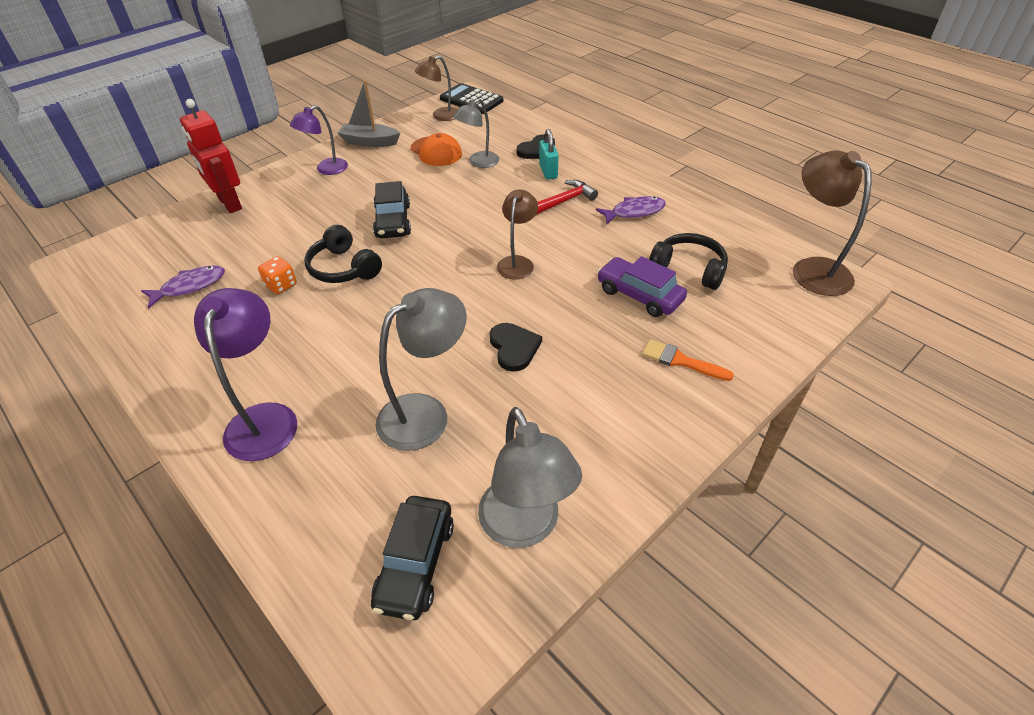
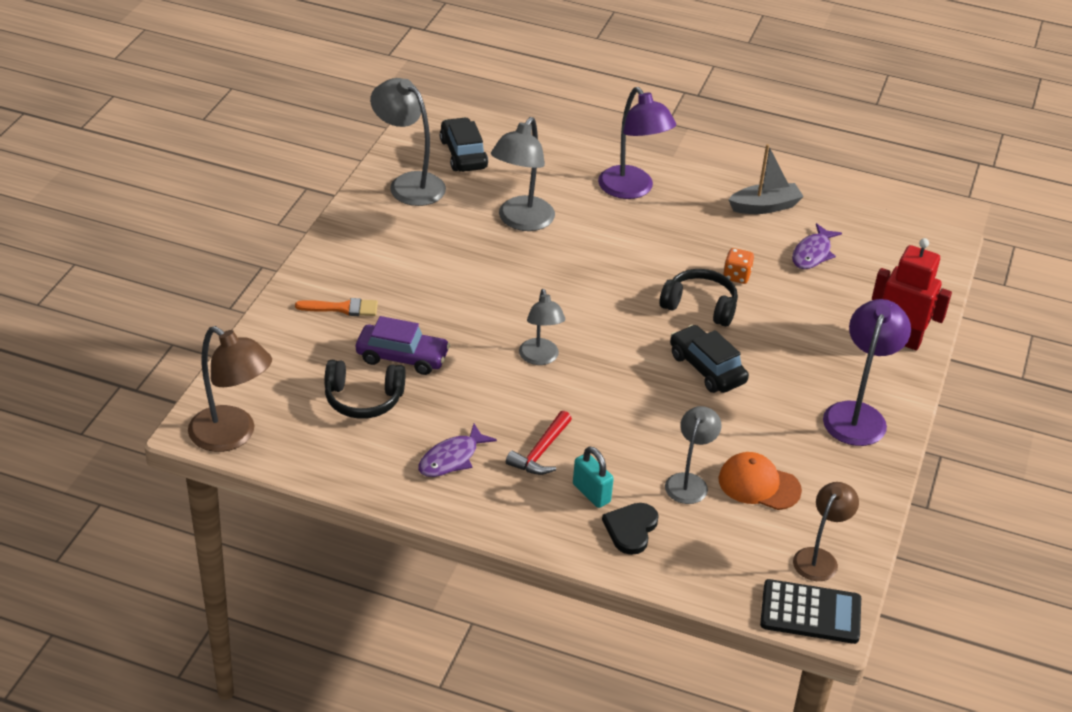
camera: 150 degrees right, 5 degrees down
purple lamp [290,105,348,175] -> purple lamp [823,299,911,446], size x1.55
grey boat [337,80,400,147] -> grey boat moved to [728,144,804,214]
black heart [490,323,542,372] -> none
brown lamp [497,189,538,280] -> grey lamp [519,289,566,365]

